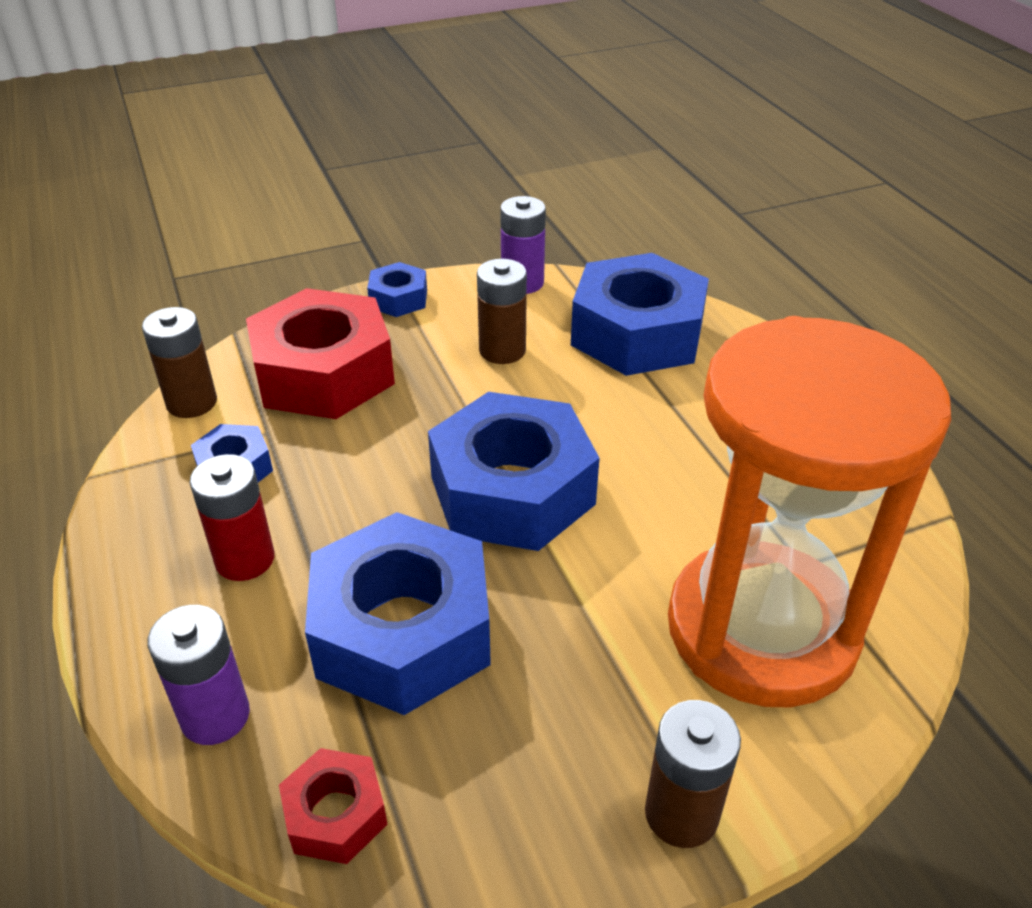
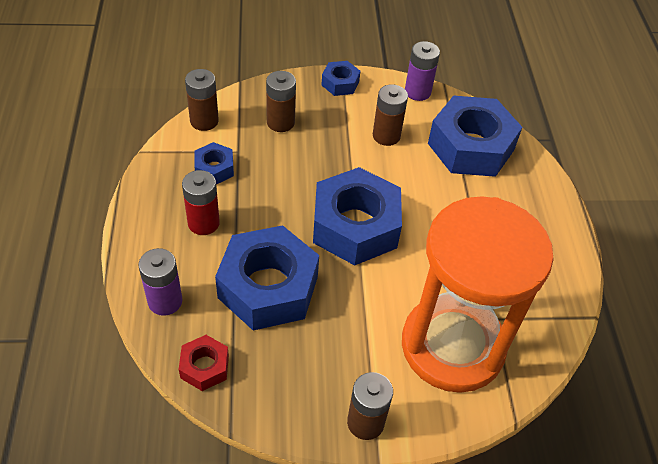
camera: 15 degrees right, 10 degrees up
red nut [246,288,395,419] -> brown battery [266,71,296,132]

